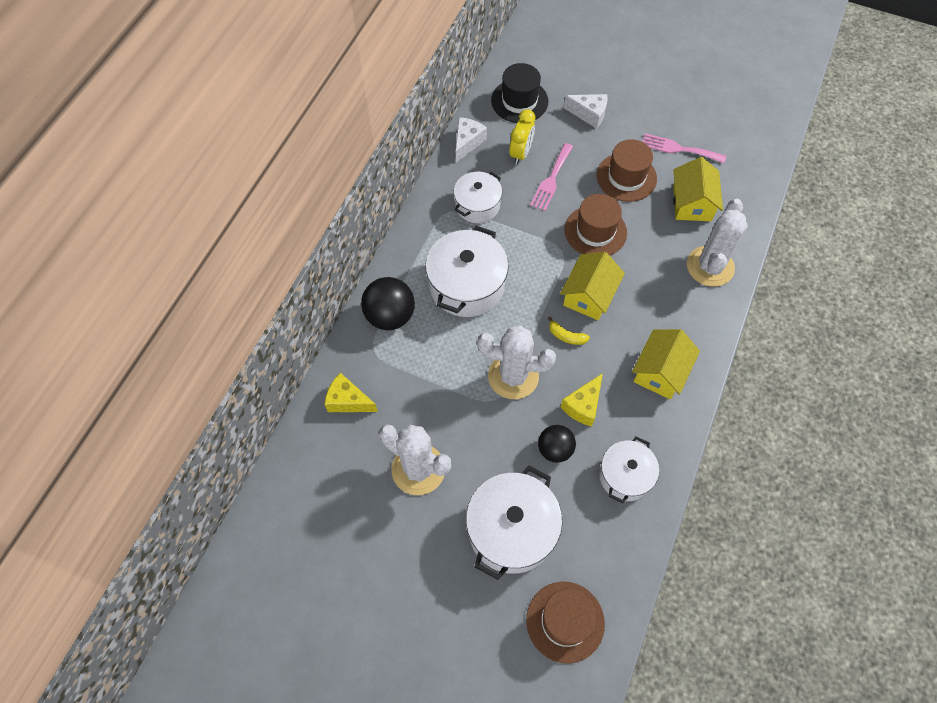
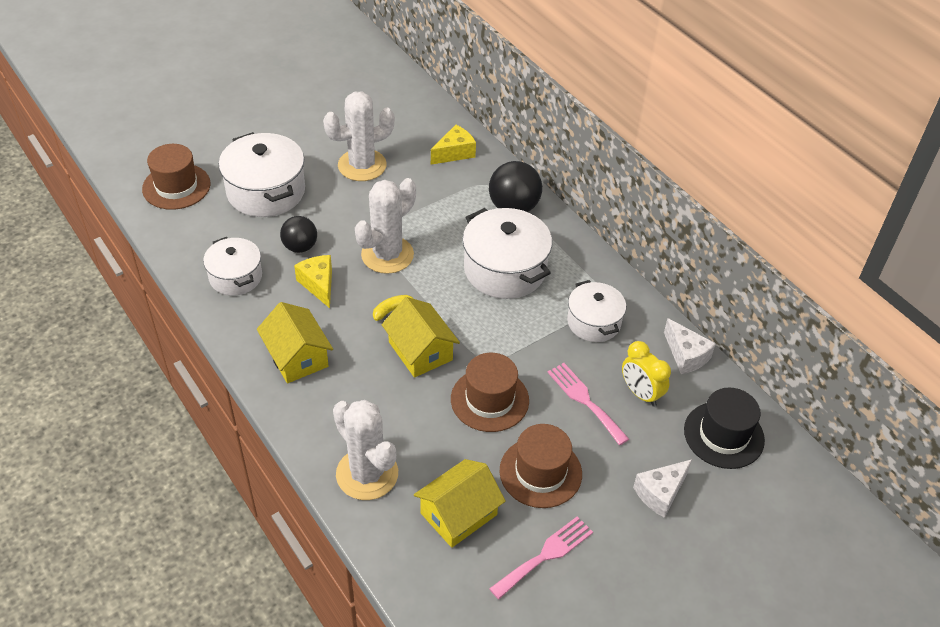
camera: 120 degrees right, 15 degrees down
yellow house [673,157,723,221] -> yellow house turned 75 degrees counterclockwise [414,459,506,548]

